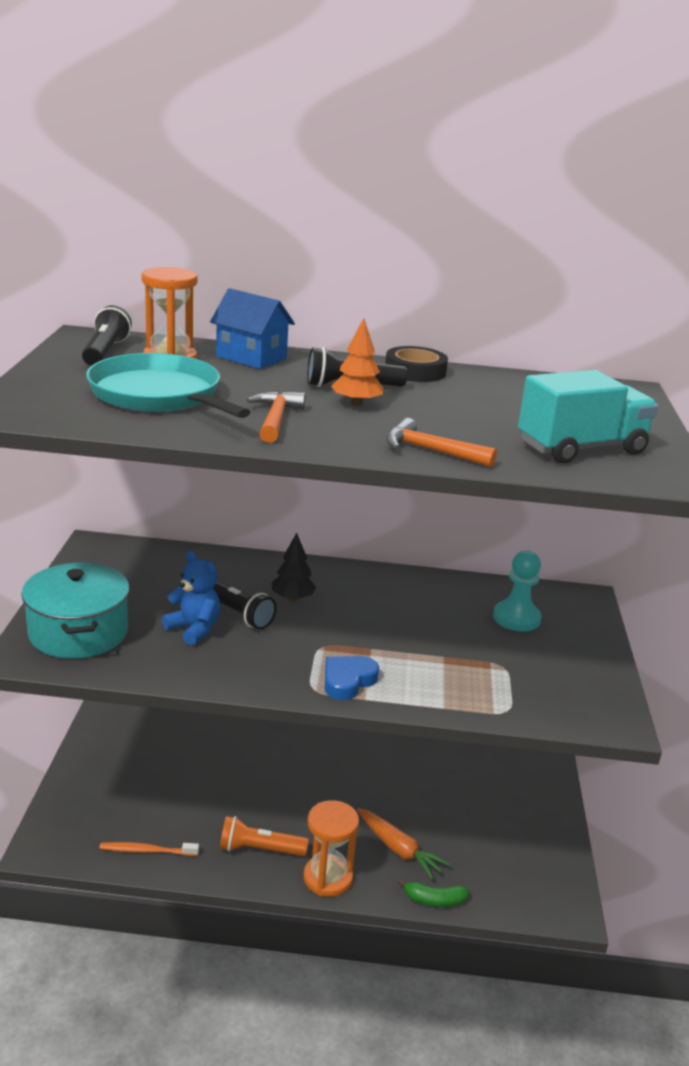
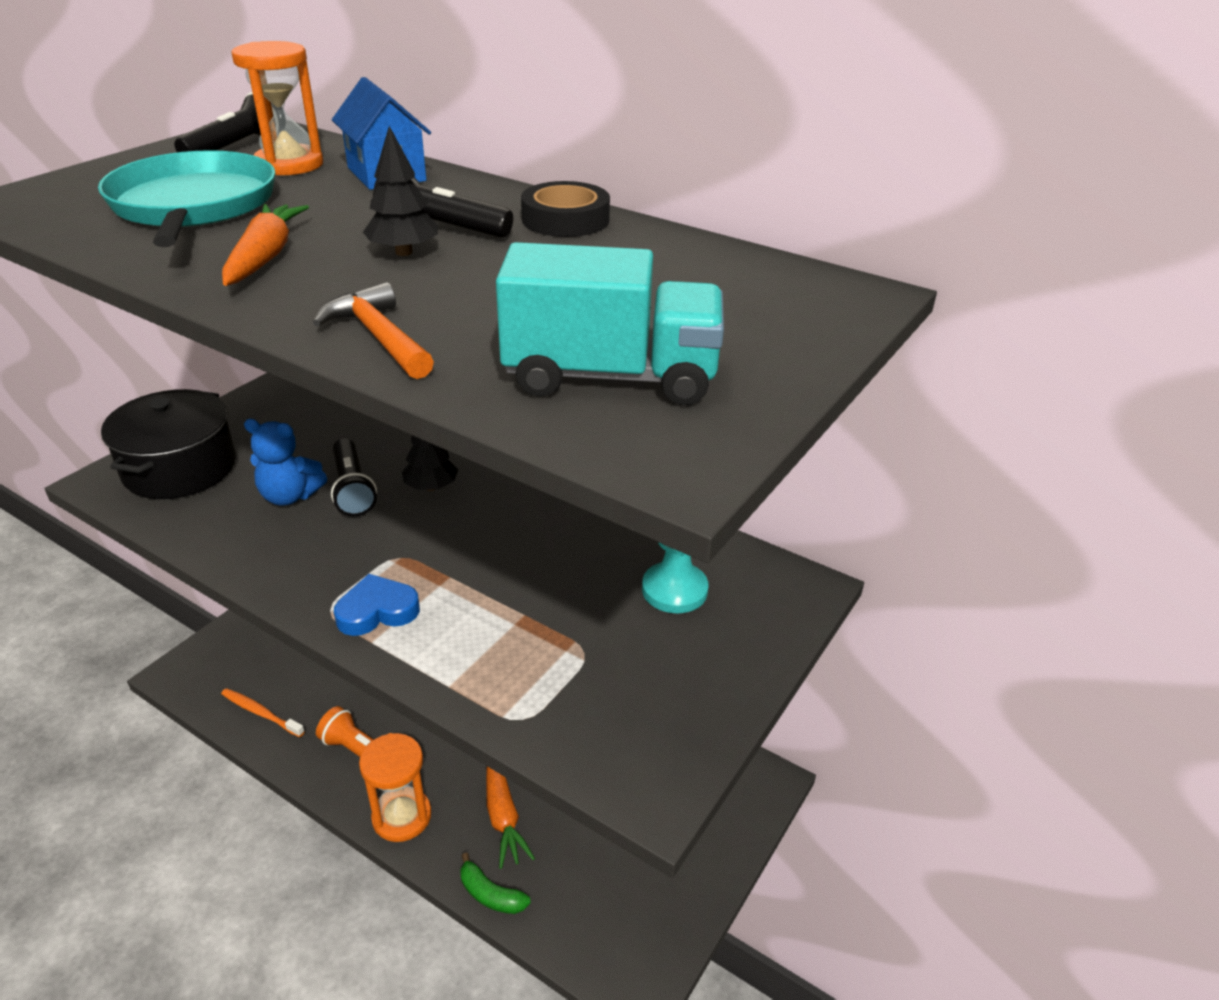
camera: 30 degrees right, 10 degrees up
turquoise pot [21,563,129,659] -> black pot [101,389,236,499]
blue teddy bear [162,551,220,646] -> blue teddy bear turned 120 degrees clockwise [244,419,327,506]
orange hammer [247,391,306,443] -> orange carrot [222,204,309,286]
orange tree [331,318,383,406] -> black tree [363,126,438,256]

